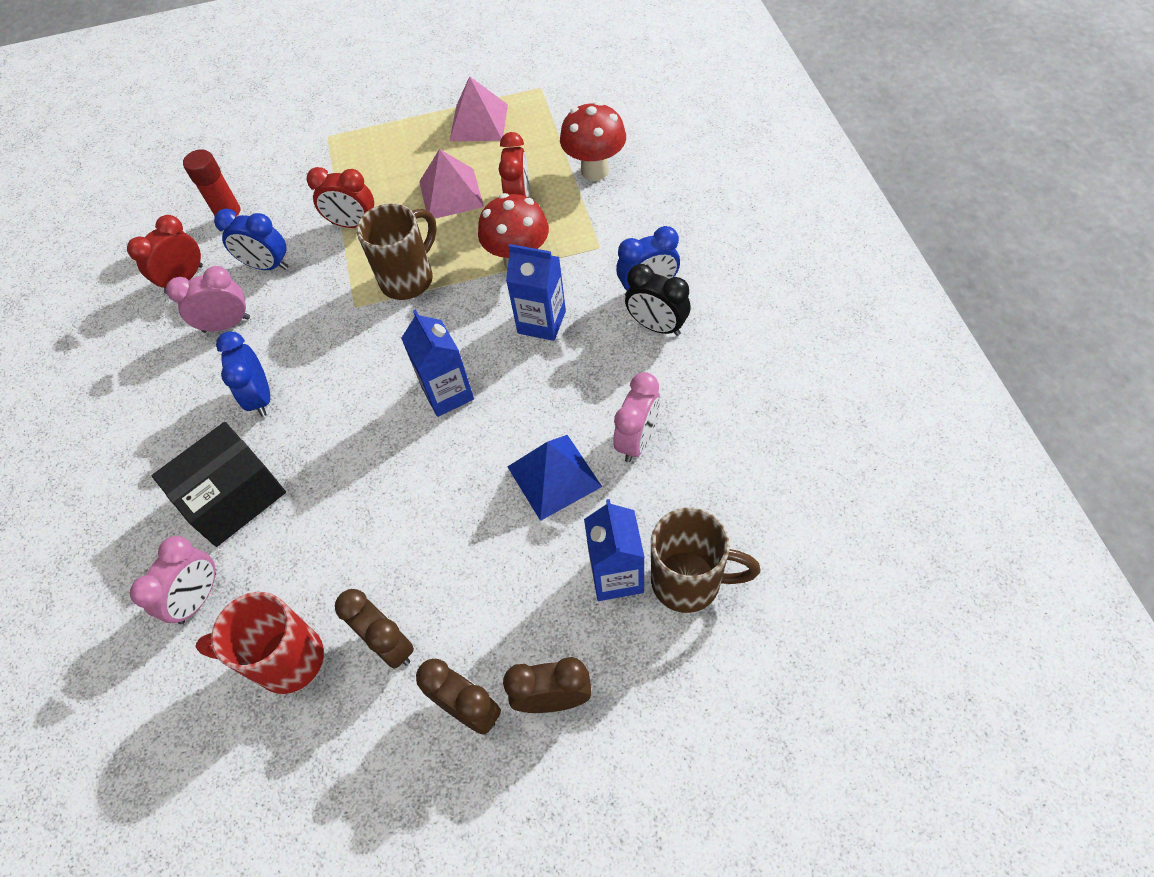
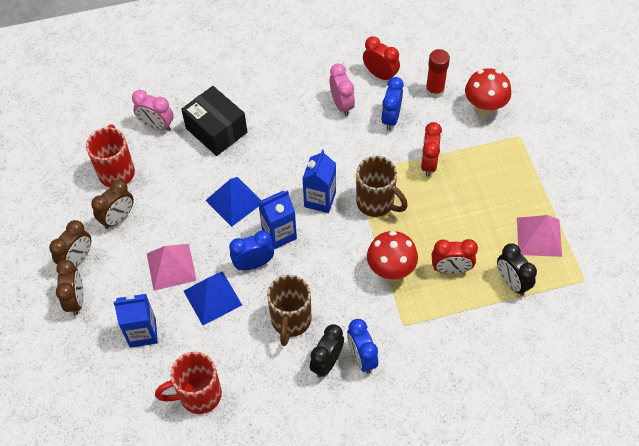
camera: 85 degrees right, 0 degrees up
blue clock [216,331,270,417] -> blue clock moved to [229,230,274,270]
pink pyramid [419,149,484,219] -> pink pyramid moved to [147,244,197,291]
blue carton [506,244,566,341] -> blue carton moved to [302,149,336,213]
red mushroom [560,101,626,181] -> red mushroom moved to [465,68,511,117]
pink clock [614,372,660,462] -> none
brown mug [651,507,760,613] -> brown mug moved to [267,275,311,346]
none -> red mug [155,352,222,414]
none -> blue pyramid [205,177,261,227]
none -> black clock [497,243,537,296]

